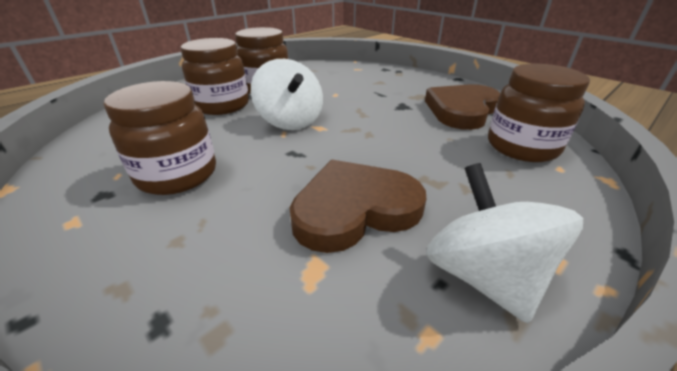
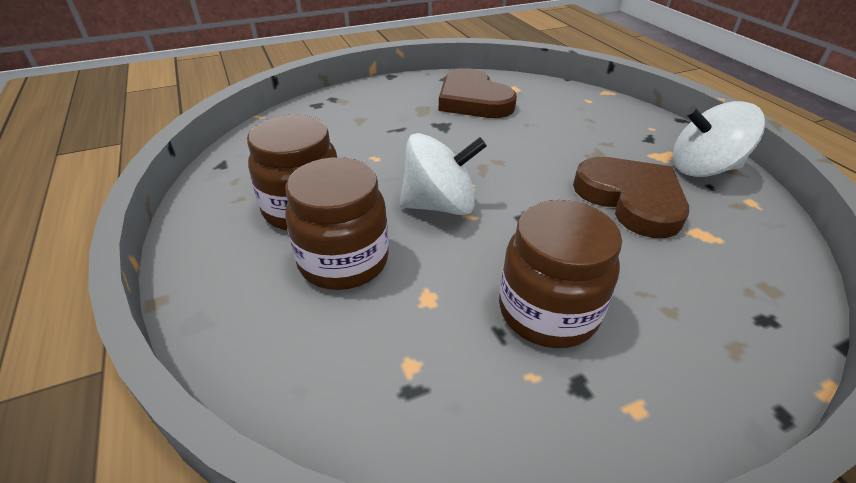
camera: 70 degrees left, 5 degrees up
brown heart [290,160,426,253] -> brown heart turned 150 degrees clockwise [573,157,689,238]
brown jar [488,63,590,162] -> none

